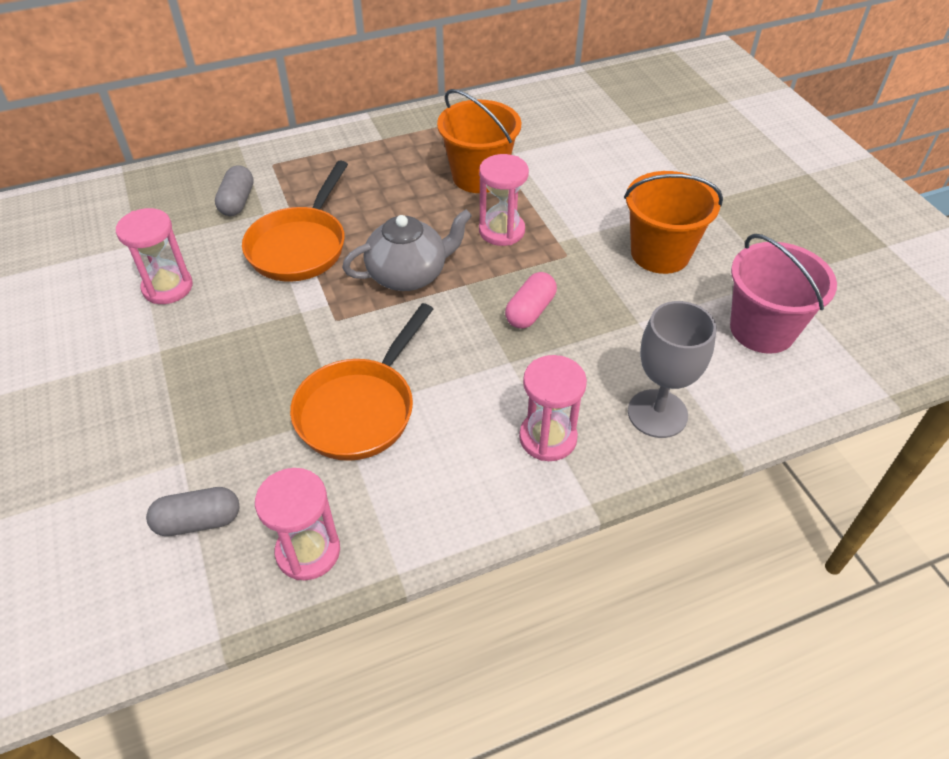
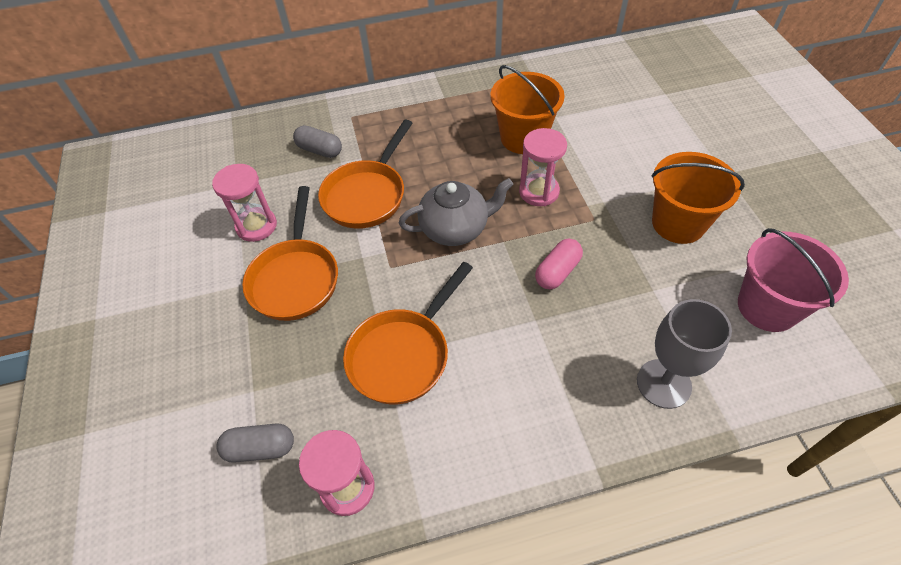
camera: 10 degrees right, 5 degrees up
grey capsule [215,165,253,216] -> grey capsule turned 75 degrees counterclockwise [293,125,342,158]
pink hourglass [519,355,587,461] -> none
none -> orange pan [242,186,338,321]

